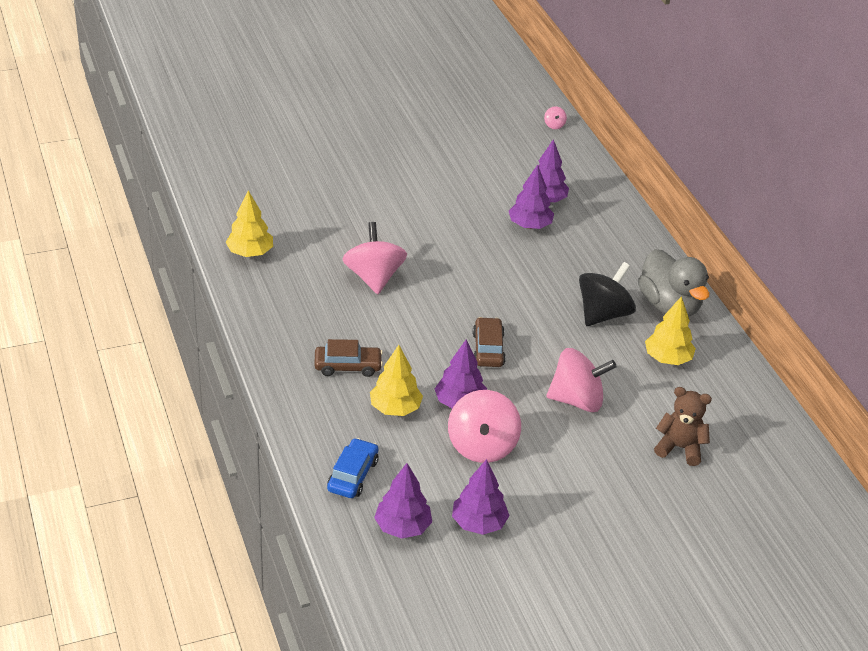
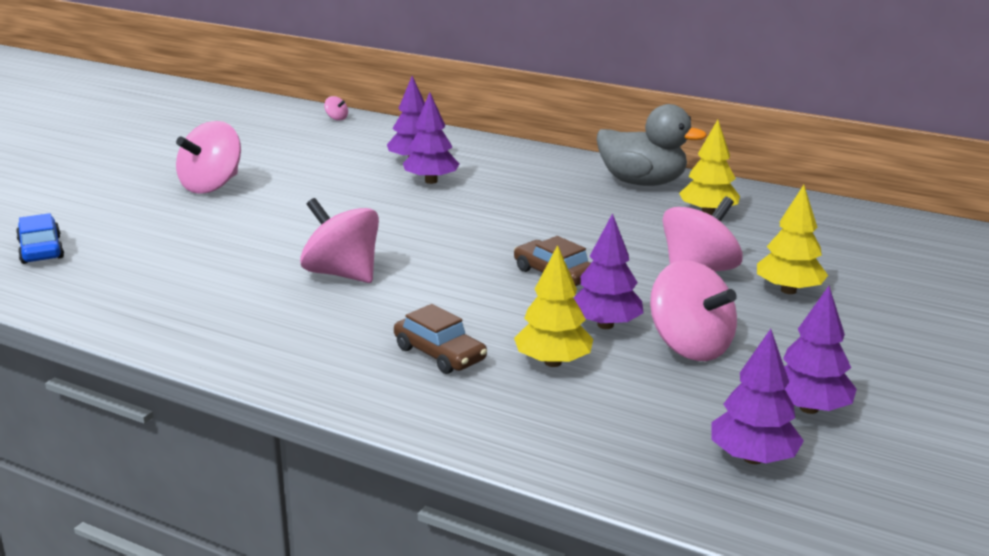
camera: 40 degrees left, 15 degrees down
yellow tree [225,191,273,257] -> yellow tree moved to [757,185,828,294]
brown car [314,339,383,377] -> brown car turned 90 degrees clockwise [394,304,487,374]
blue car [327,438,379,498] -> blue car moved to [16,213,64,264]
black spinning top [579,262,636,326] -> none
brown teddy bear [654,387,712,466] -> none
none -> pink spinning top [176,121,241,194]

